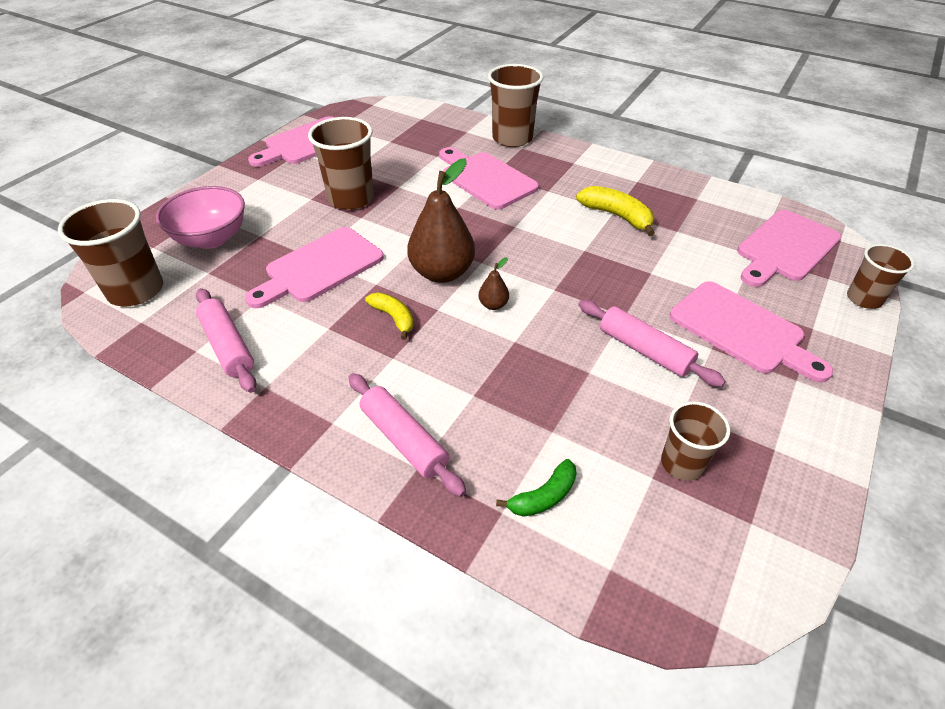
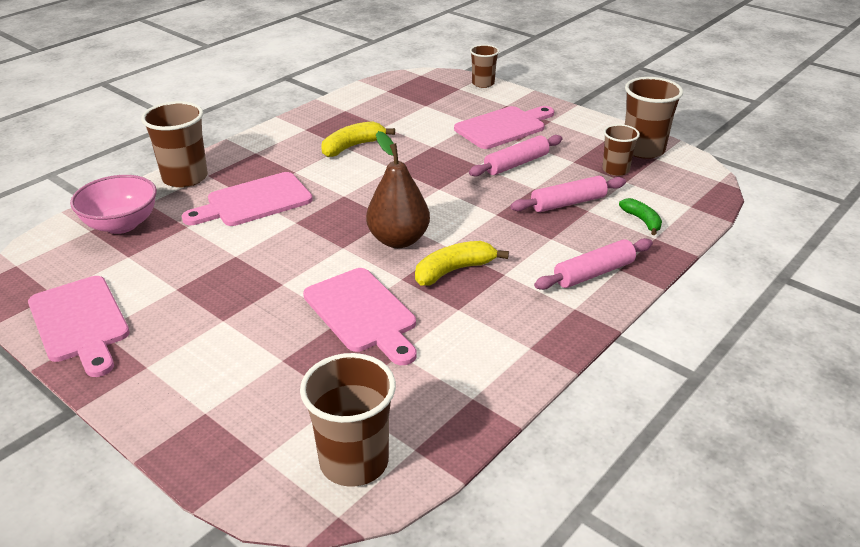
camera: 80 degrees left, 10 degrees down
pink bowl [156,186,245,249] -> pink bowl moved to [70,175,157,234]
pink rolling pin [196,288,256,393] -> pink rolling pin moved to [510,176,626,212]
brown cup [308,117,374,210] -> brown cup moved to [625,77,683,159]
yellow banana [365,292,414,340] -> yellow banana [415,241,509,286], size x1.52
brown pear [478,257,509,310] -> none
pink cutting board [737,210,841,287] -> none

